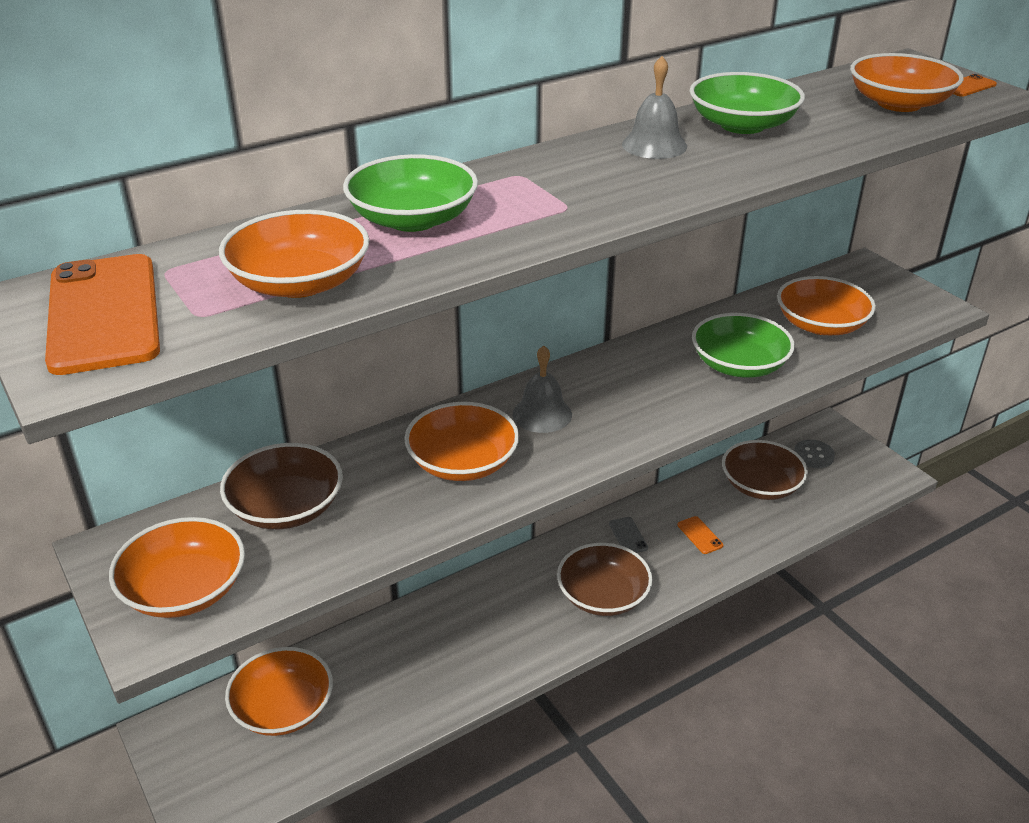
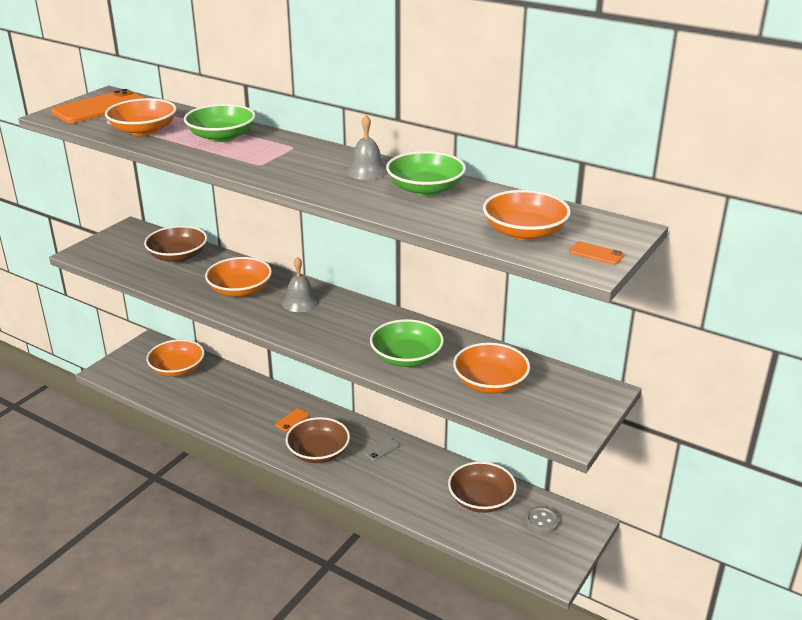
camera: 65 degrees right, 5 degrees down
orange bowl [109,517,245,618] -> none
orange phone [677,516,723,554] -> orange phone moved to [275,409,309,432]

